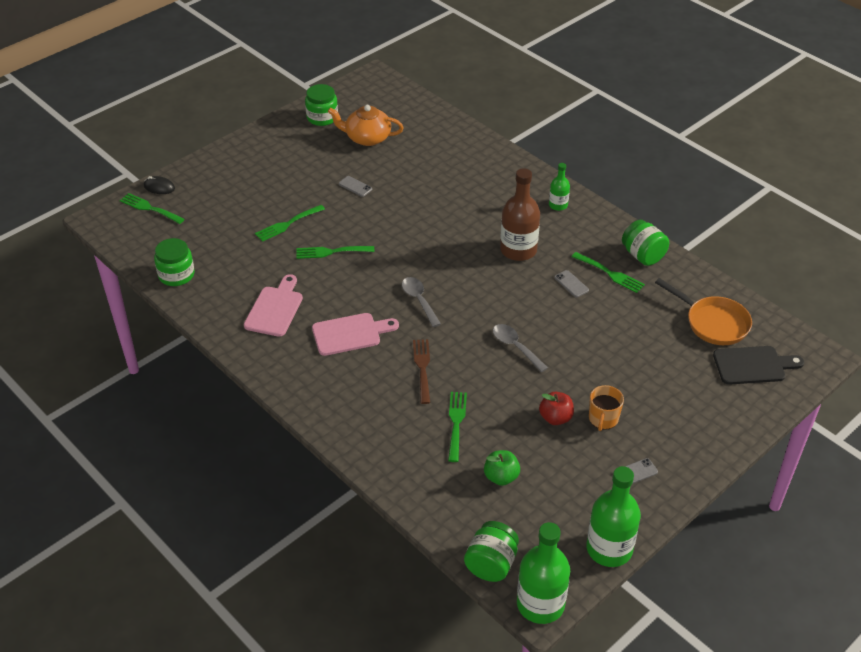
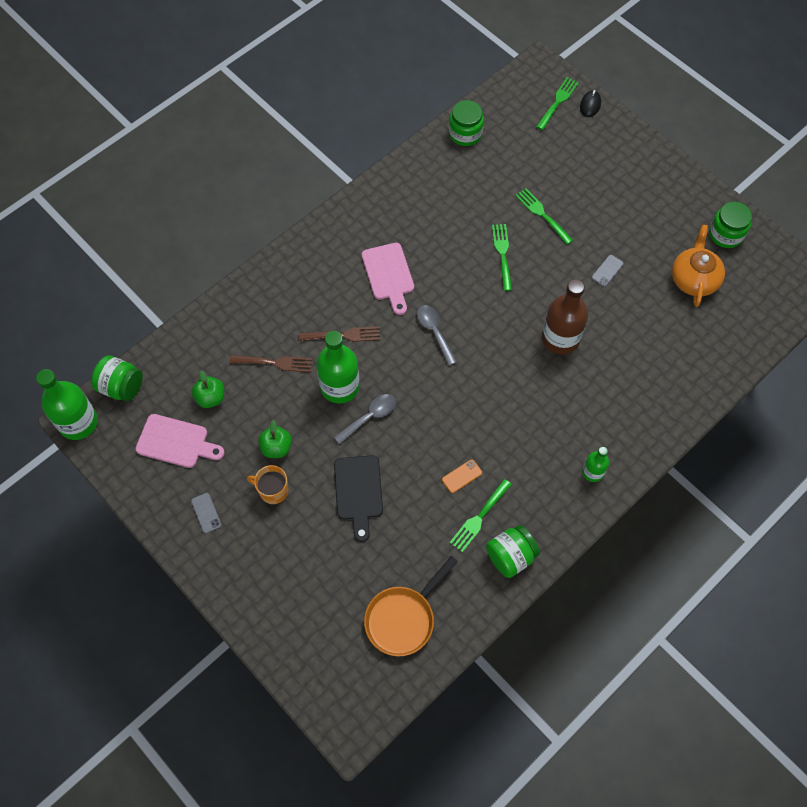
camera: 90 degrees right, 20 degrees up
pink cutting board [244,274,303,337] -> pink cutting board moved to [135,414,225,468]
grey spoon [402,277,441,327] -> grey spoon turned 90 degrees counterclockwise [417,305,457,366]
green fork [448,392,467,462] -> brown fork [230,355,312,372]
brown bottle [500,168,540,261] -> brown bottle moved to [542,279,588,354]
red apple [539,391,574,425] -> green apple [258,420,292,458]
grey phone [555,270,589,297] -> orange phone [442,459,482,493]
green bottle [586,466,641,567] -> green bottle moved to [316,331,360,404]
black cutting board [713,346,804,385] -> black cutting board moved to [334,455,383,542]

